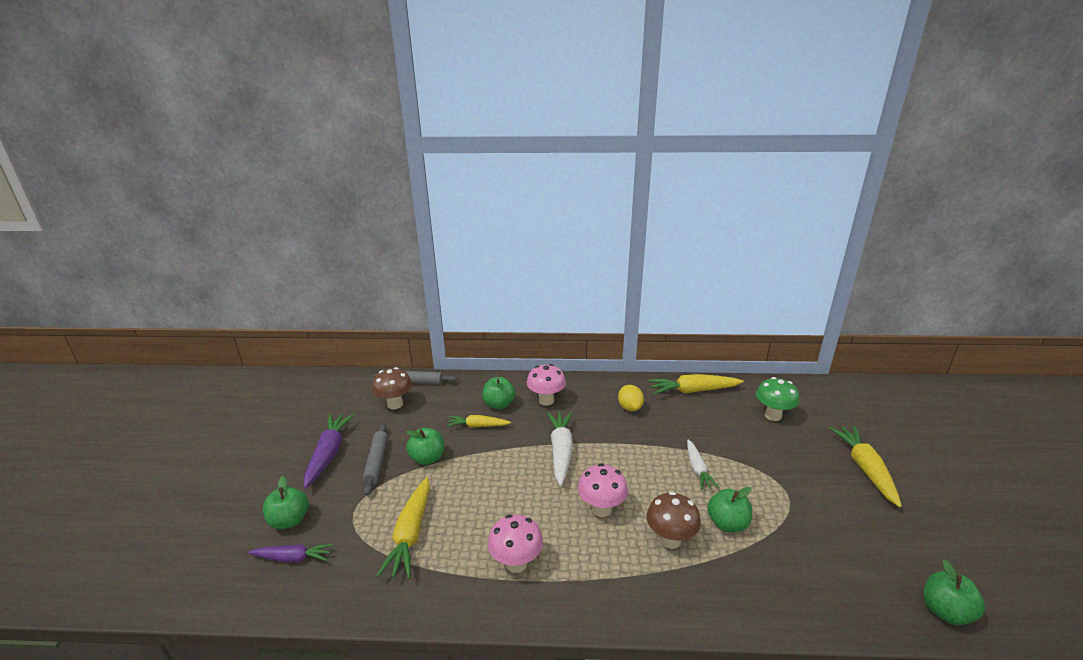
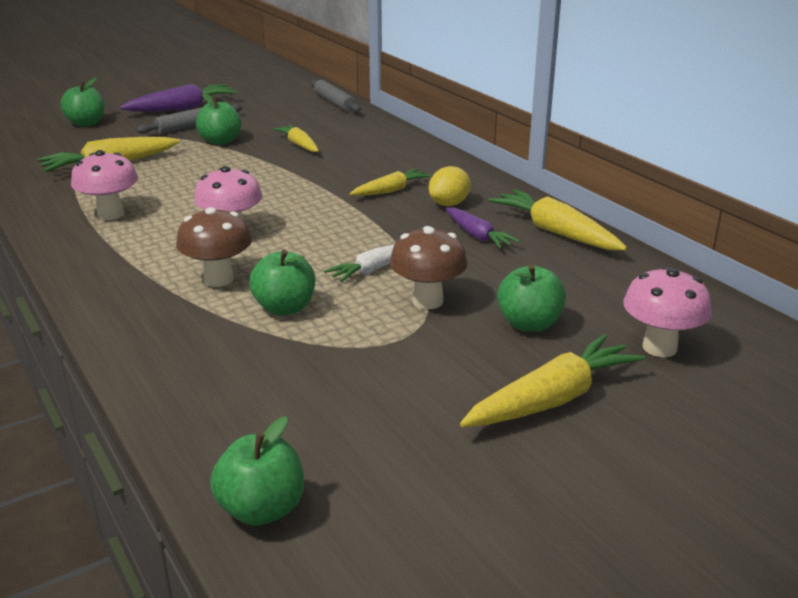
camera: 55 degrees right, 0 degrees up
purple carrot [248,544,333,562] -> purple carrot moved to [446,207,520,249]
brown mushroom [372,367,412,409] -> brown mushroom moved to [390,226,468,309]
green apple [482,377,516,409] -> green apple moved to [497,264,566,331]
pink mushroom [527,364,566,406] -> pink mushroom moved to [623,266,712,357]
white carrot [547,412,573,486] -> none
green mushroom [756,377,800,421] -> none
none -> yellow carrot [350,169,432,196]

